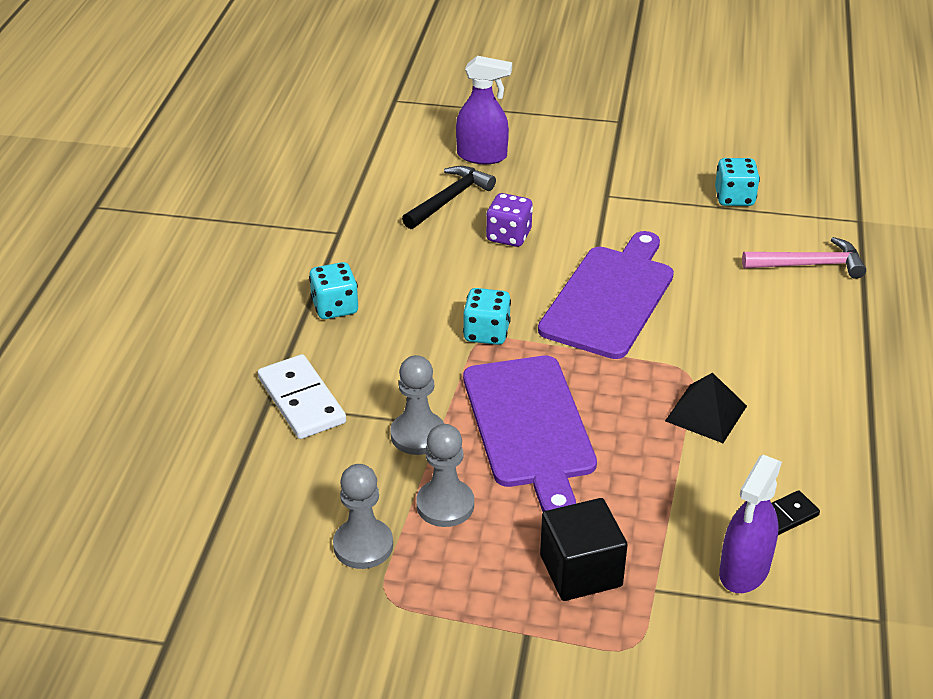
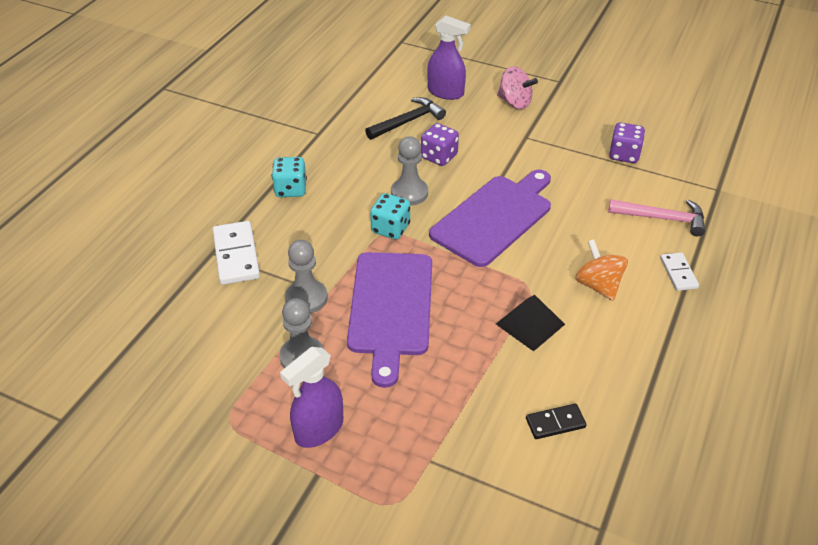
camera: 15 degrees right, 5 degrees up
grey pawn [333,464,393,569] -> grey pawn moved to [391,136,428,206]
black cube [540,498,627,601] -> none
turquoise dice [715,158,760,206] -> purple dice [609,123,645,163]
purple spray bottle [719,455,782,593] -> purple spray bottle moved to [280,347,343,448]
none -> pink spinning top [497,66,538,109]
none -> orange spinning top [575,239,628,301]
none -> white domino [660,252,699,291]

